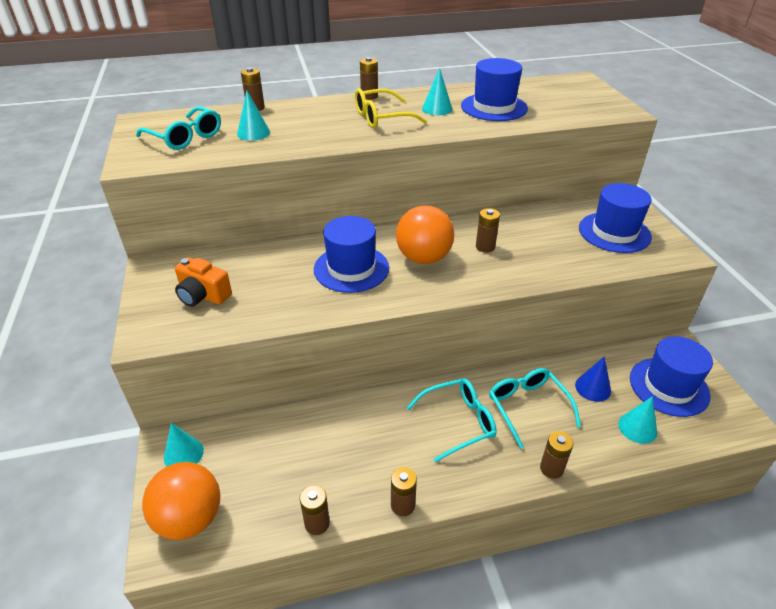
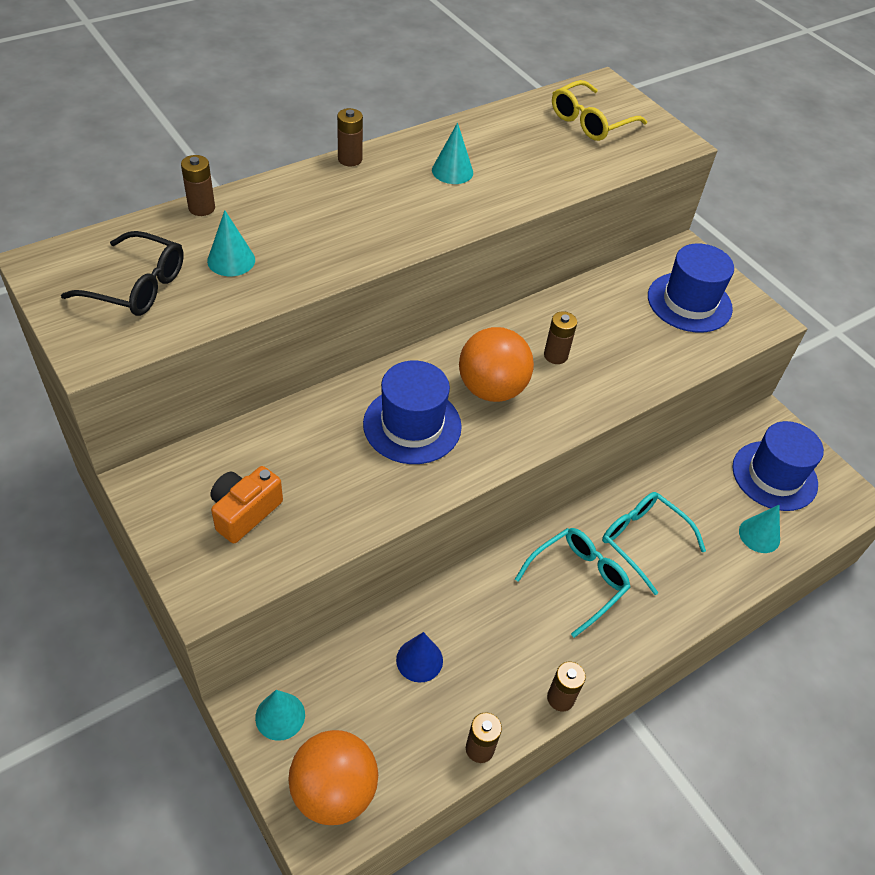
camera: 25 degrees left, 10 degrees up
turquoise glasses [136,106,221,150] -> black glasses [61,231,184,316]
orange camera [175,257,232,307] -> orange camera turned 120 degrees clockwise [210,466,283,543]
yellow glasses [355,88,427,128] -> yellow glasses moved to [552,80,647,141]
blue hat [461,58,528,121] -> none
brown battery [540,431,573,479] -> none
blue cone [575,356,611,402] -> blue cone moved to [396,632,443,683]

